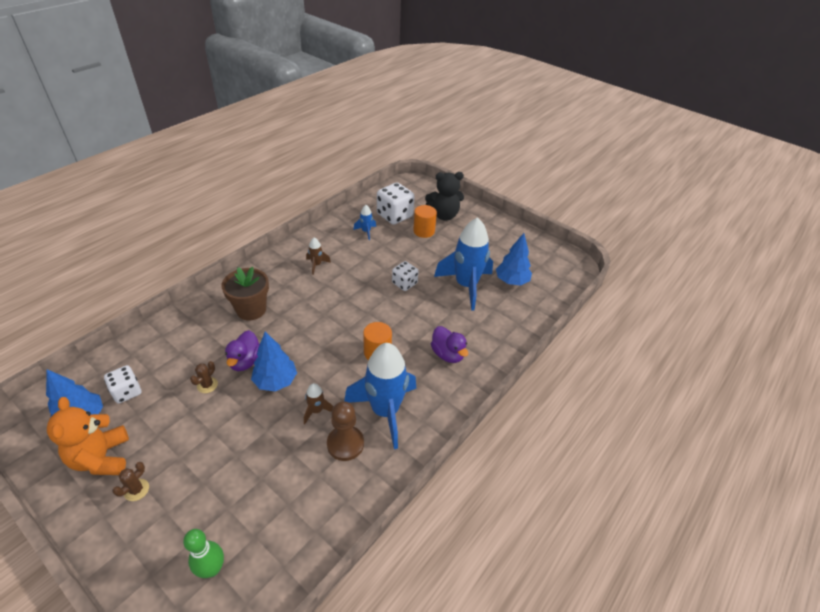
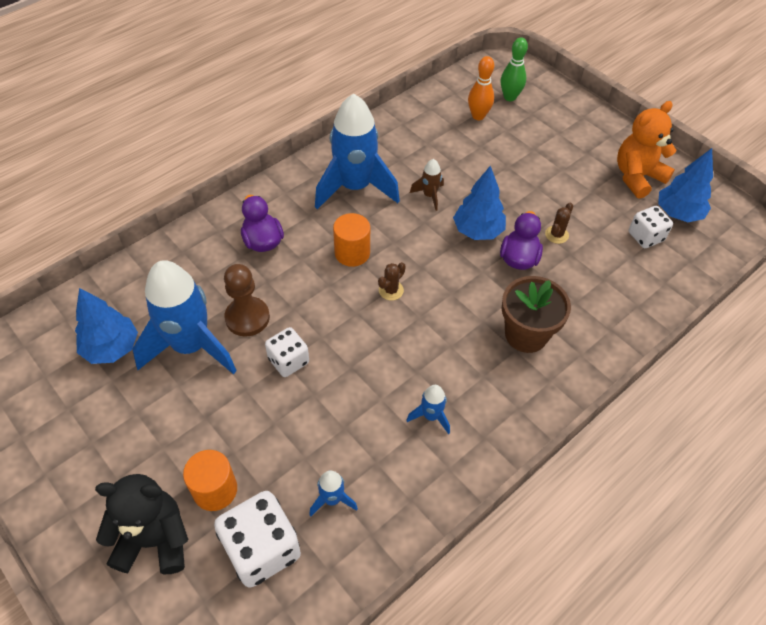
camera: 170 degrees left, 10 degrees up
orange teddy bear [47,397,129,475] -> orange teddy bear turned 120 degrees counterclockwise [617,101,676,199]
brown cactus [112,462,149,501] -> brown cactus moved to [378,262,406,300]
brown rocket [306,238,331,275] -> blue rocket [406,385,450,434]
brown pawn [327,401,364,461] -> brown pawn moved to [224,264,270,336]
none -> orange bowling pin [468,56,494,120]

